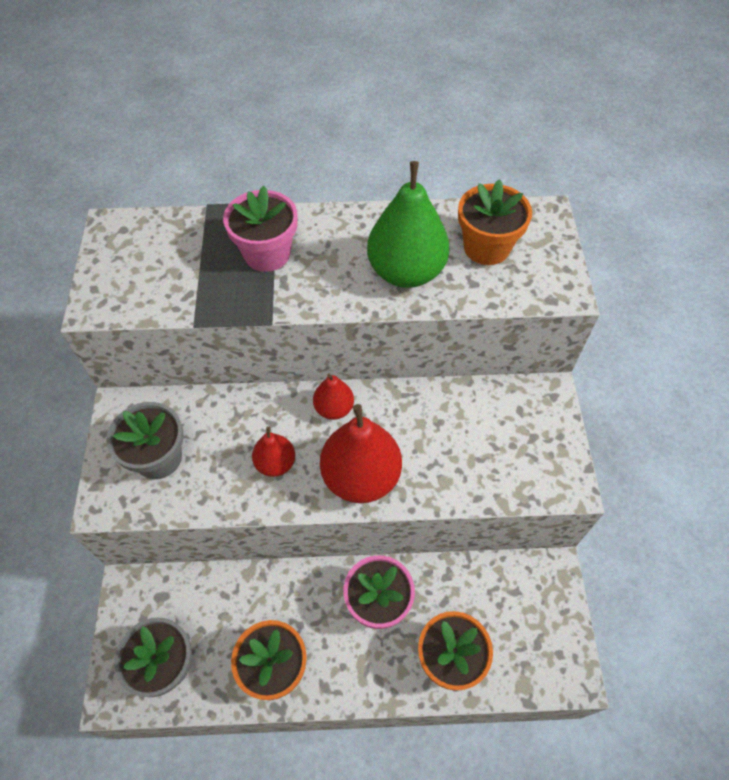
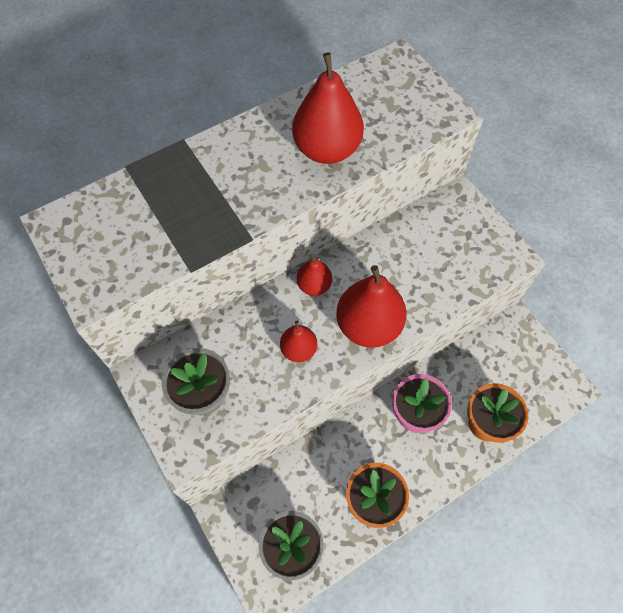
camera: 30 degrees left, 5 degrees up
pink flower pot [223,186,298,272] -> none
green pear [367,161,450,288] -> red pear [292,52,364,164]
orange flower pot [458,179,532,265] -> none

